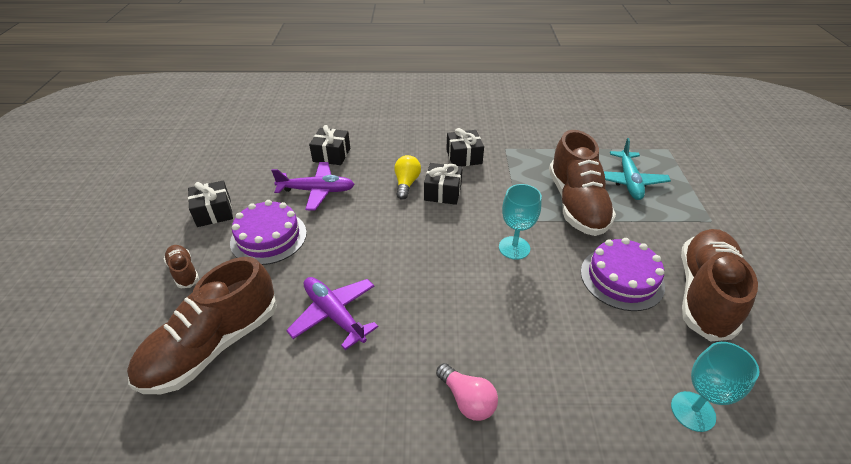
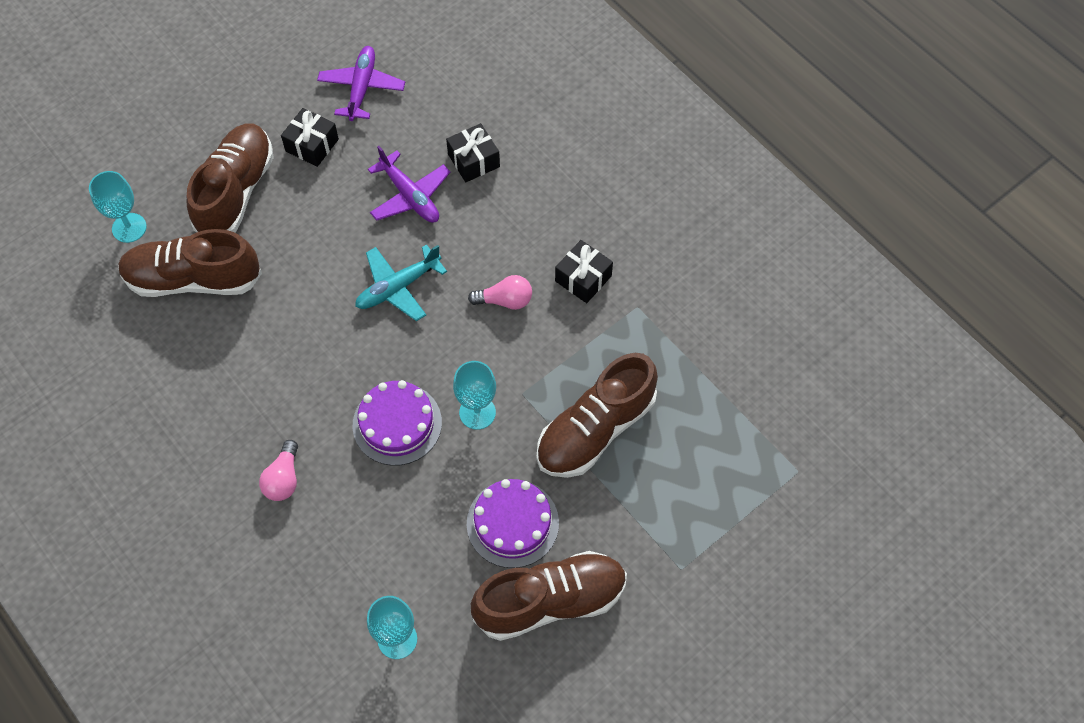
camera: 50 degrees right, 20 degrees up
brown shoe [164,245,199,288] -> brown shoe [187,123,274,233], size x2.20
purple cake [230,200,307,265] -> purple cake moved to [353,380,442,466]
purple plane [286,277,378,350] -> purple plane moved to [317,46,405,121]
yellow light bulb [394,155,421,200] -> none
black gift [424,163,463,205] -> pink light bulb [468,275,532,310]
turquoise plane [604,138,671,200] -> turquoise plane moved to [355,244,447,321]
none -> turquoise goblet [89,171,147,243]

